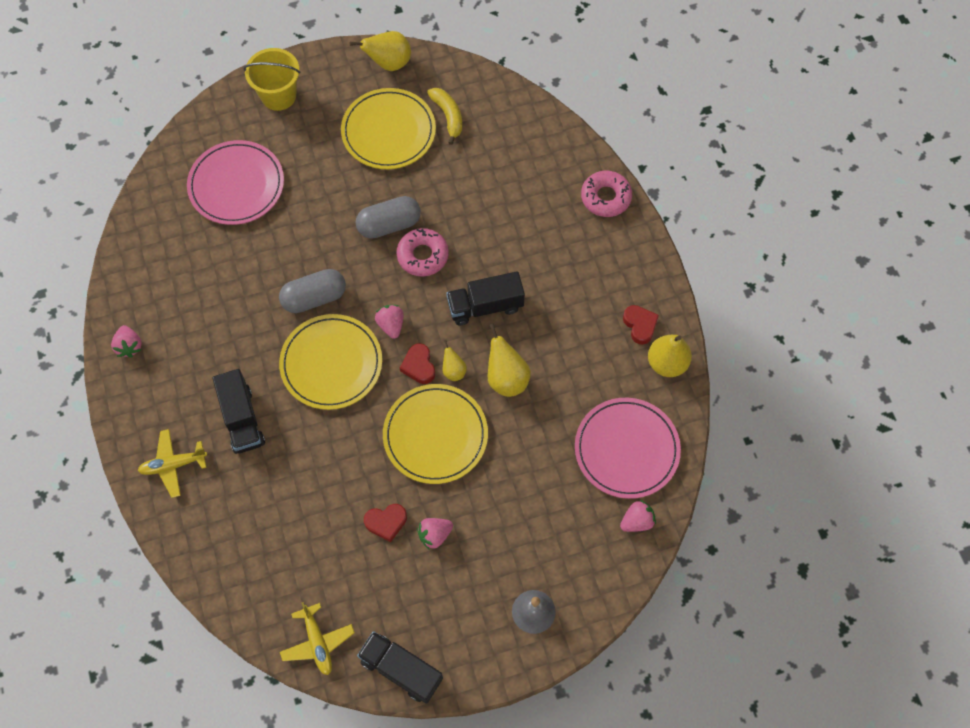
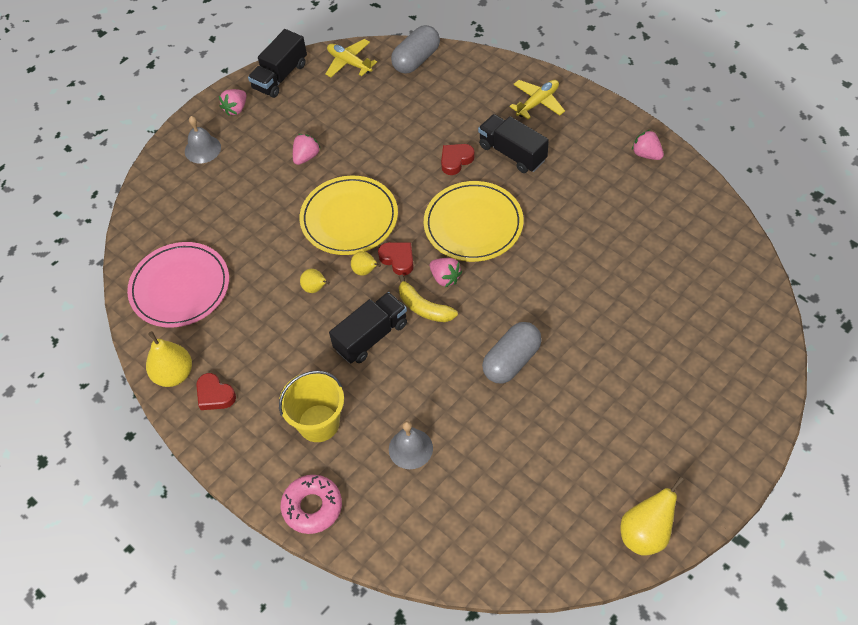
camera: 155 degrees right, 10 degrees down
pink plate [187,140,284,225] -> none
yellow bucket [243,48,300,111] -> yellow bucket moved to [279,371,344,442]
grey capsule [279,269,346,313] -> grey capsule moved to [391,25,440,74]
yellow plate [341,88,436,169] -> none
black truck [357,631,443,704] -> black truck turned 120 degrees clockwise [248,29,307,98]
red heart [364,504,407,542] -> red heart moved to [441,144,475,175]
pink donut [396,228,449,276] -> none
yellow banana [427,88,462,145] -> yellow banana moved to [399,275,458,322]
yellow pear [488,323,531,397] -> yellow pear [300,269,330,293], size x0.57
pink strawberry [620,500,656,532] -> pink strawberry moved to [219,89,246,116]
none -> grey bell [389,421,433,469]

